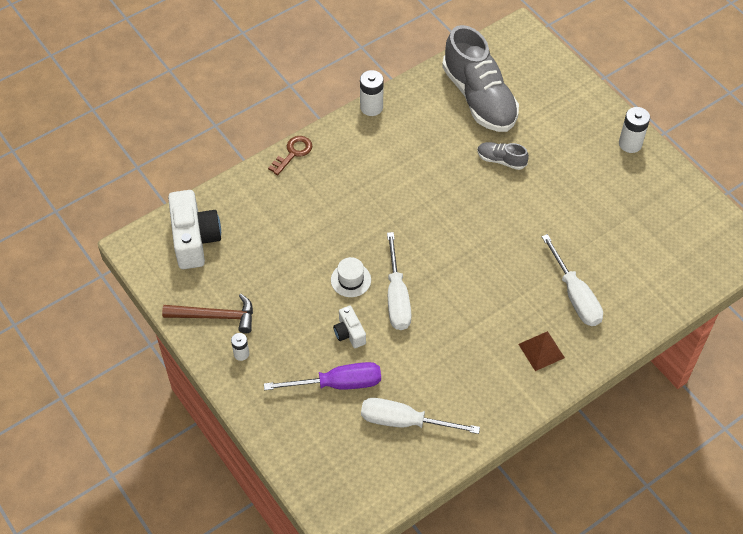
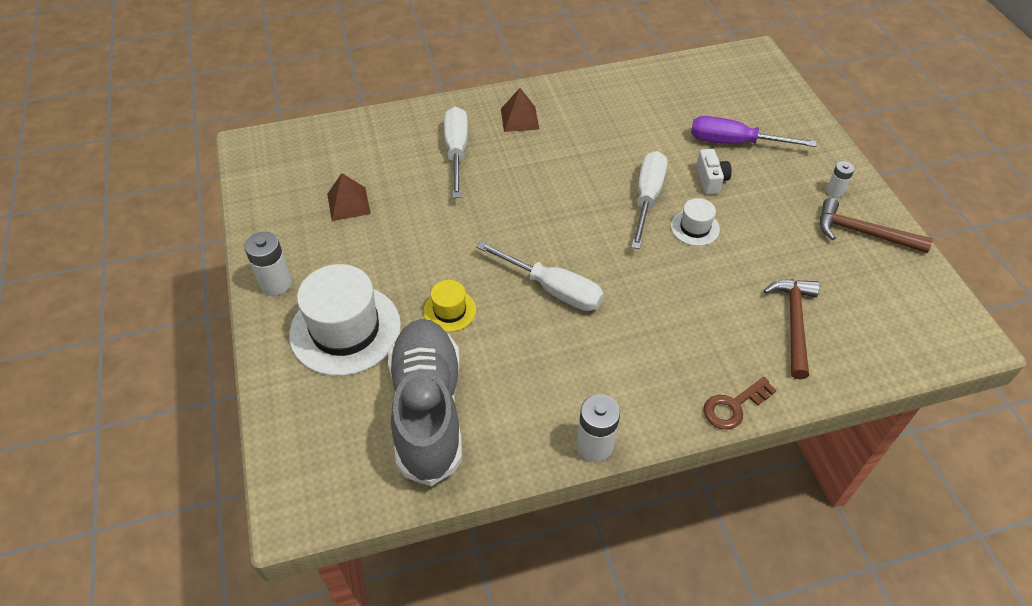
camera: 160 degrees left, 5 degrees down
white camera [168,190,221,269] -> none
white screwdriver [361,398,480,434] -> white screwdriver moved to [476,241,604,311]
grey shoe [477,142,529,170] -> yellow hat [423,280,476,332]
none -> white hat [289,264,401,376]
none -> brown pyramid [327,173,371,221]
none -> brown hammer [764,279,820,379]

